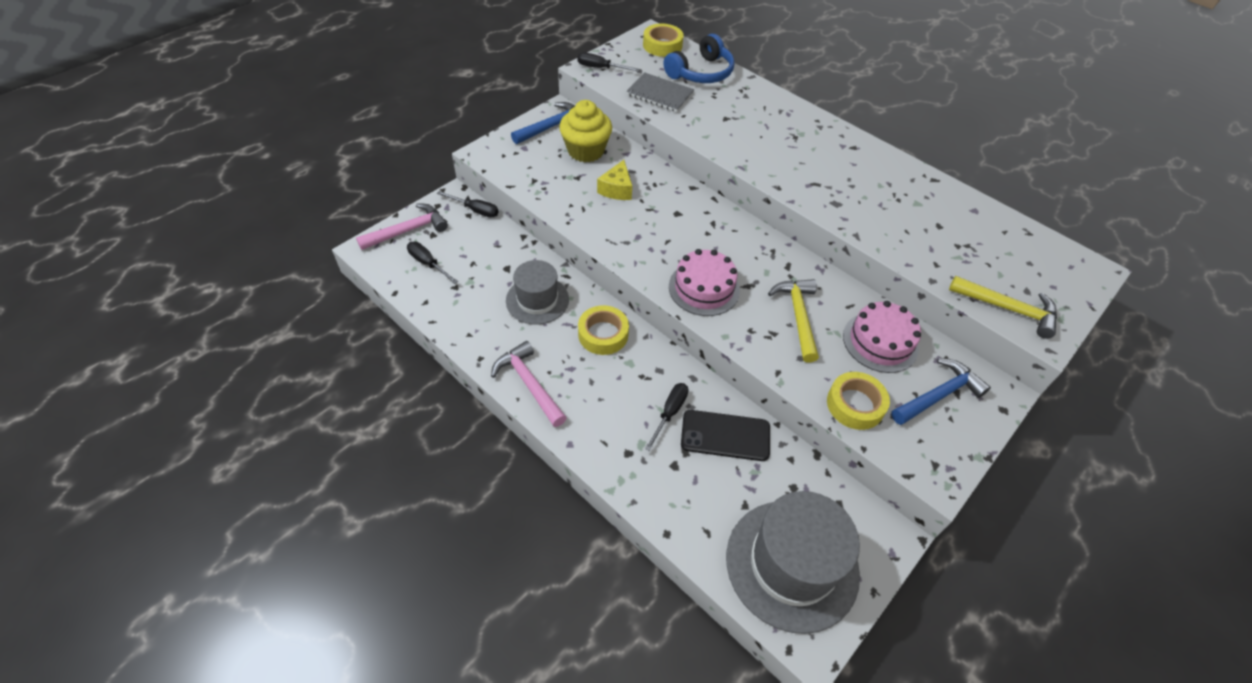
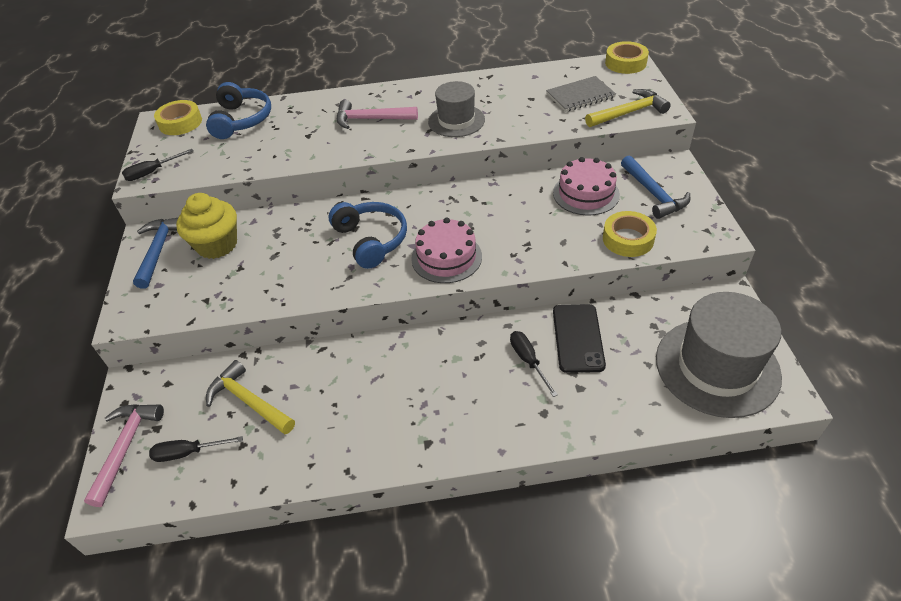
camera: 45 degrees left, 5 degrees down
black screwdriver [437,191,499,218] -> none
pink hammer [491,341,567,427] -> pink hammer moved to [337,100,418,129]
grey hat [506,260,569,325] -> grey hat moved to [428,81,485,137]
yellow tape [578,305,629,355] -> yellow tape moved to [605,41,649,74]
yellow cheese [597,160,632,200] -> none
grey notebook [626,72,694,112] -> grey notebook moved to [546,76,616,112]
black phone [681,410,770,461] -> black phone turned 45 degrees counterclockwise [553,304,606,373]
yellow hammer [768,279,819,362] -> yellow hammer moved to [206,360,295,434]
blue hammer [891,358,991,425] -> blue hammer turned 150 degrees clockwise [621,155,690,219]
none -> blue headphones [329,202,407,269]

